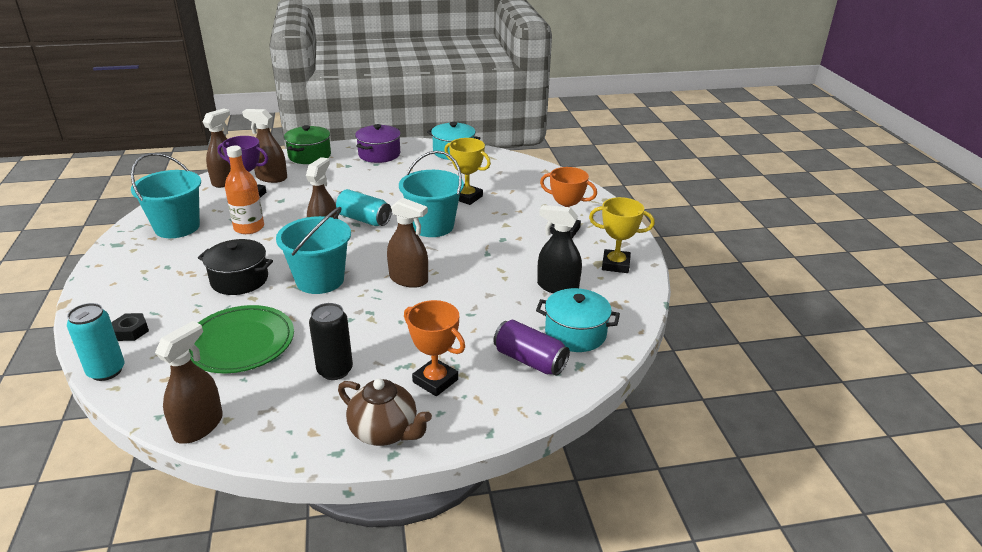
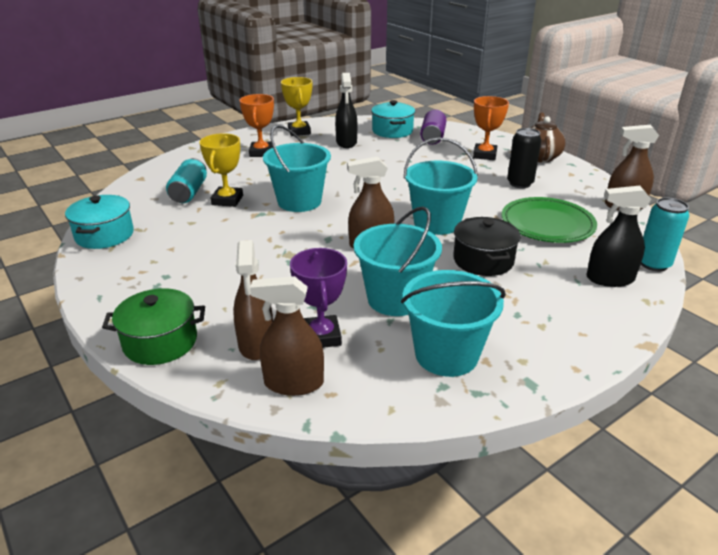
camera: 115 degrees left, 0 degrees up
black nut [111,313,149,341] -> black spray bottle [586,186,651,287]
orange bottle [225,146,264,234] -> turquoise bucket [354,206,442,316]
turquoise can [334,189,392,226] -> turquoise can moved to [166,158,207,203]
purple pot [355,124,401,163] -> none
brown spray bottle [387,197,428,288] -> none

